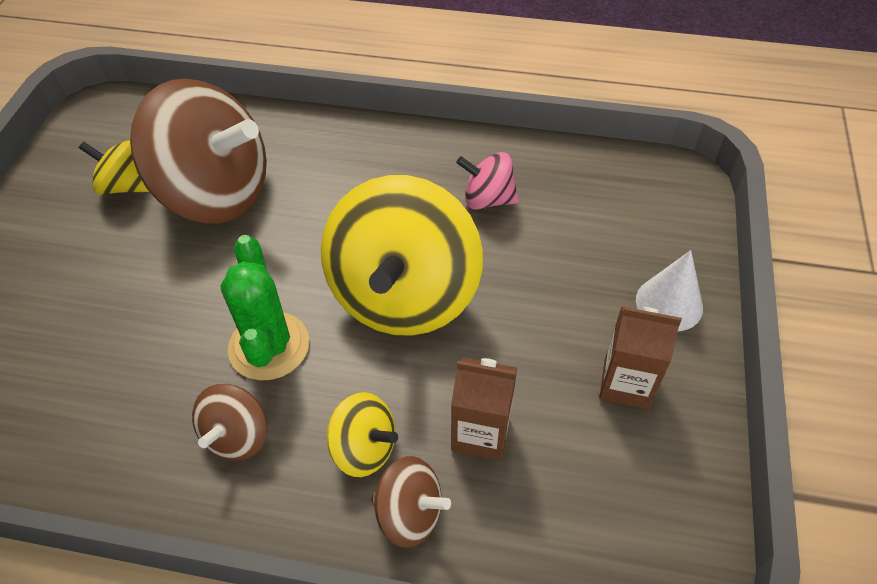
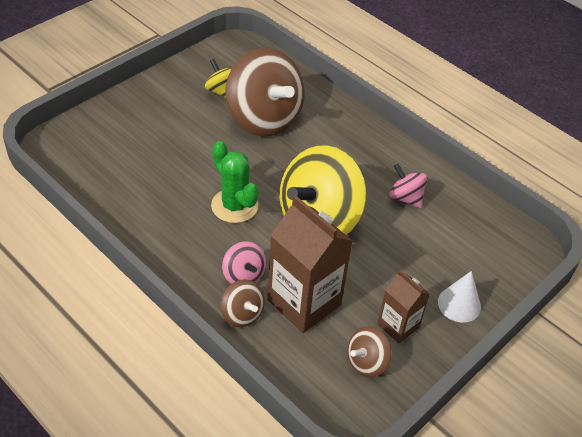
camera: 30 degrees right, 5 degrees down
brown spinning top [192,384,267,460] -> brown spinning top moved to [347,326,391,377]
green cactus [220,235,309,380] -> green cactus turned 60 degrees counterclockwise [211,141,259,223]
yellow spinning top [327,392,398,477] -> pink spinning top [222,241,266,284]
brown carton [451,357,517,461] -> brown carton [267,195,352,333], size x1.78

